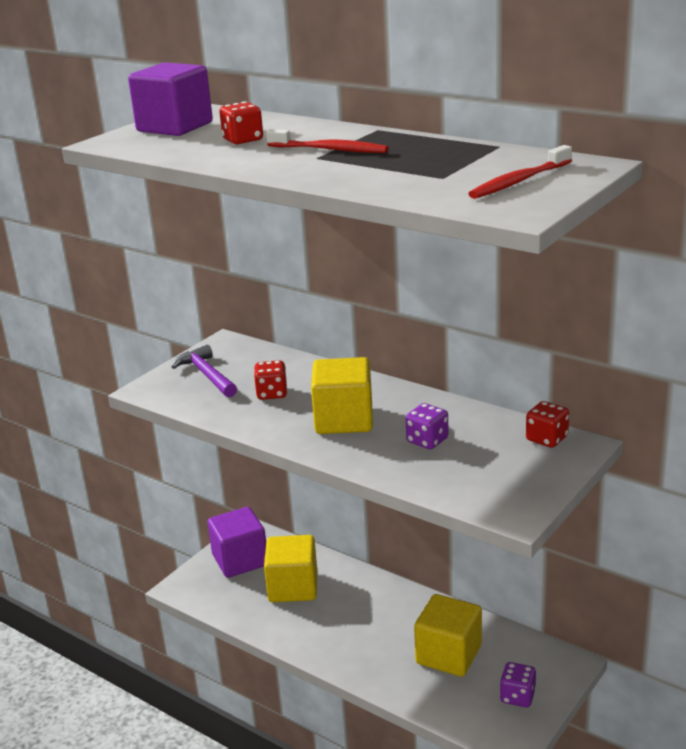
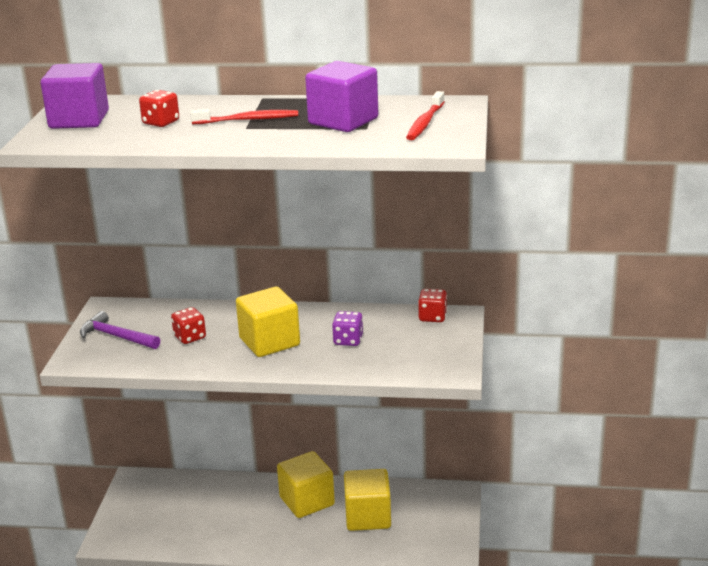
camera: 30 degrees left, 0 degrees up
purple cube [207,507,266,578] -> purple cube moved to [305,61,378,132]
yellow cube [264,535,317,602] -> yellow cube moved to [277,451,335,518]
purple dice [500,662,536,707] -> none

